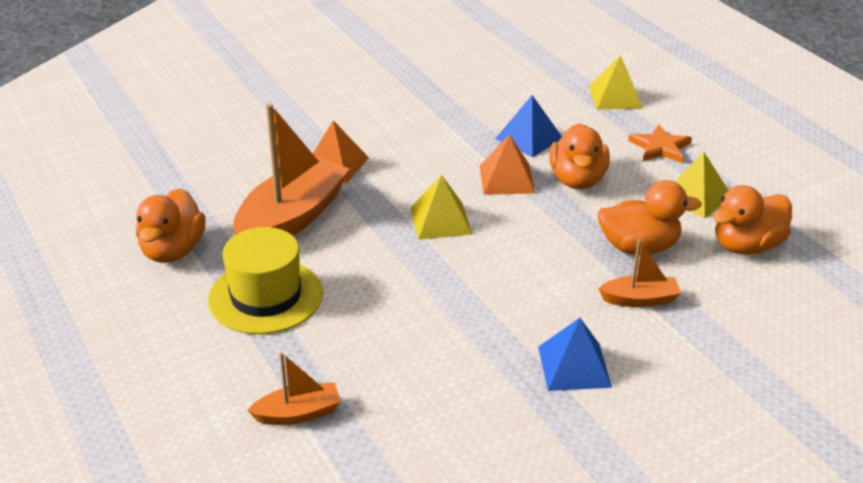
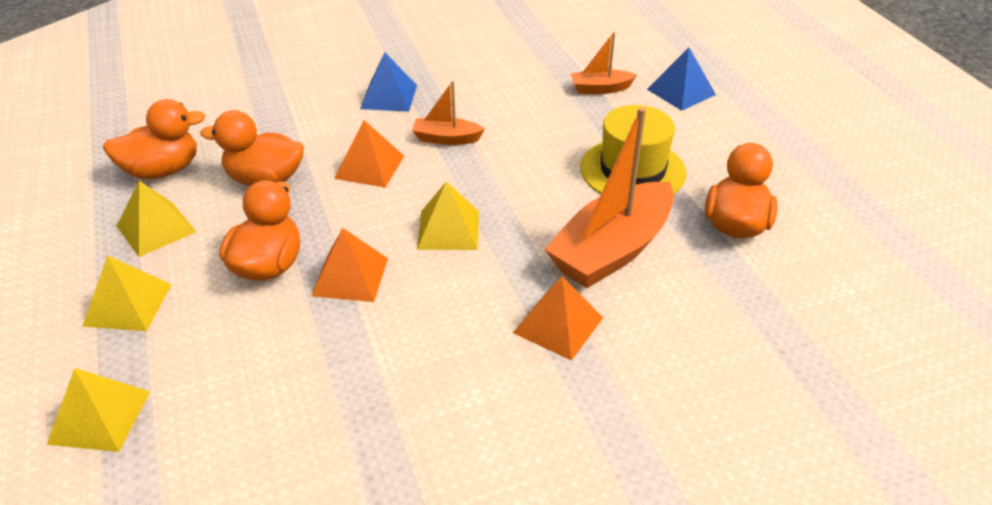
camera: 170 degrees left, 5 degrees up
blue pyramid [495,95,562,157] -> blue pyramid moved to [647,48,716,111]
orange boat [598,239,681,307] -> orange boat moved to [412,81,485,145]
orange star [628,124,692,163] -> yellow pyramid [82,255,172,331]
none -> orange pyramid [334,120,404,188]

